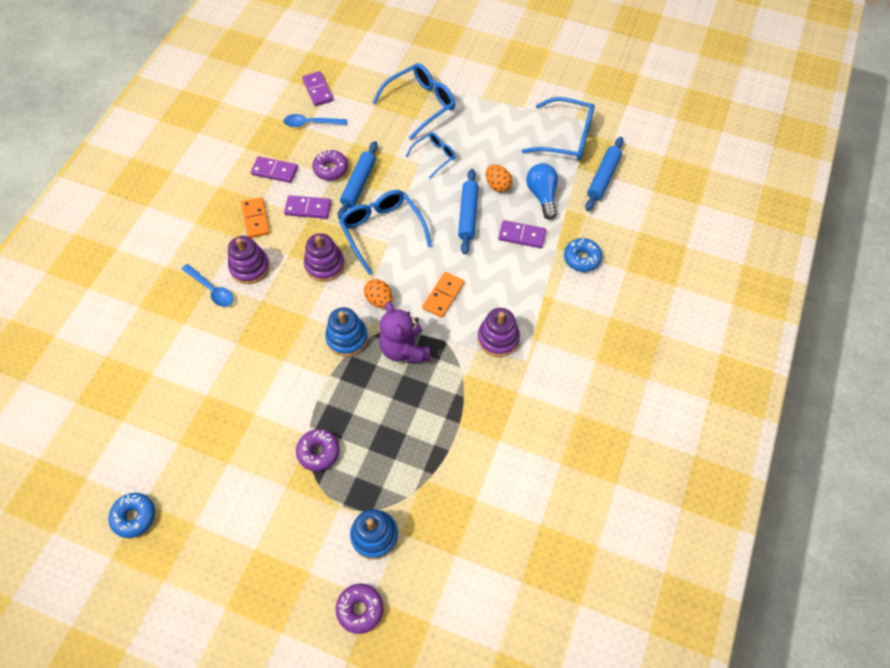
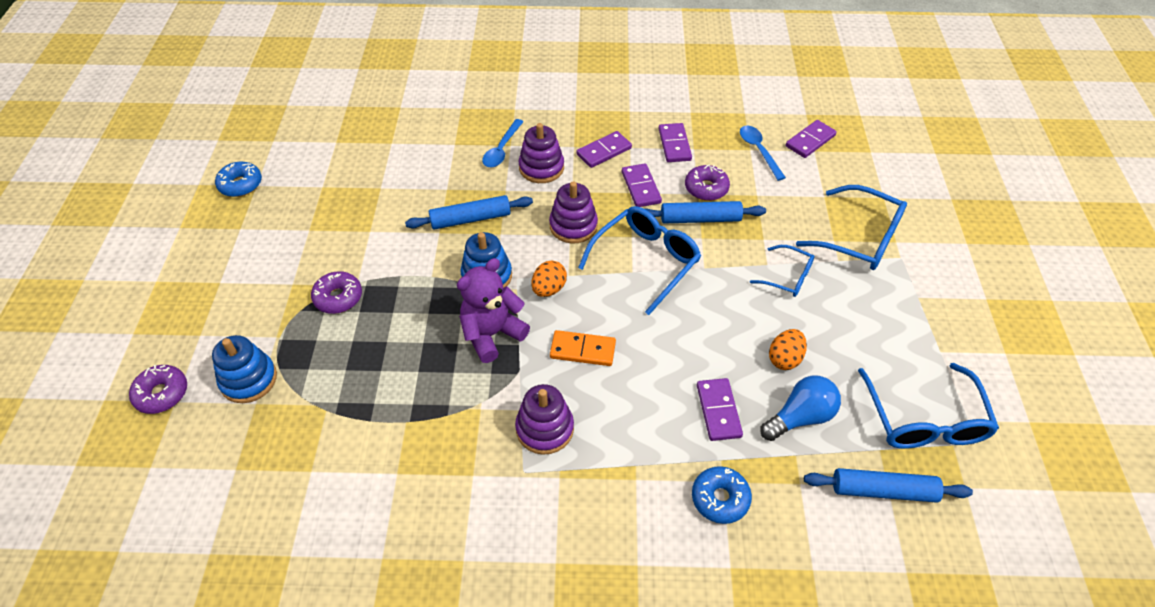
camera: 70 degrees right, 10 degrees down
orange domino [241,197,270,238] -> purple domino [577,131,632,168]
blue rolling pin [458,169,479,254] -> blue rolling pin moved to [405,195,533,229]

